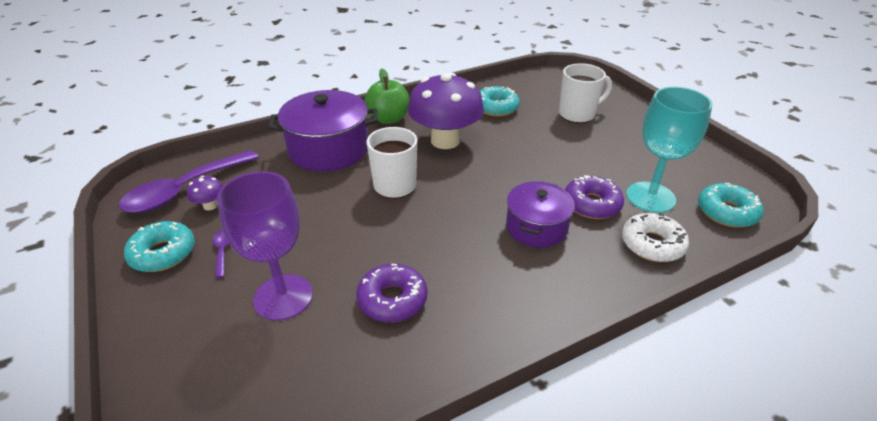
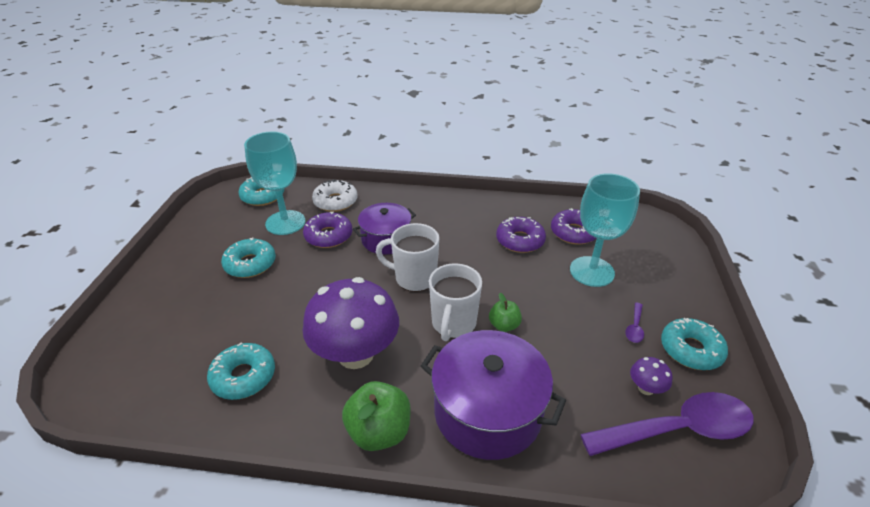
camera: 145 degrees left, 0 degrees up
purple goblet [217,171,313,321] -> turquoise goblet [570,173,640,287]
white mug [559,63,612,123] -> white mug moved to [376,223,439,292]
none -> turquoise donut [221,237,276,278]
none -> green apple [489,293,522,332]
none -> purple donut [551,208,596,245]

